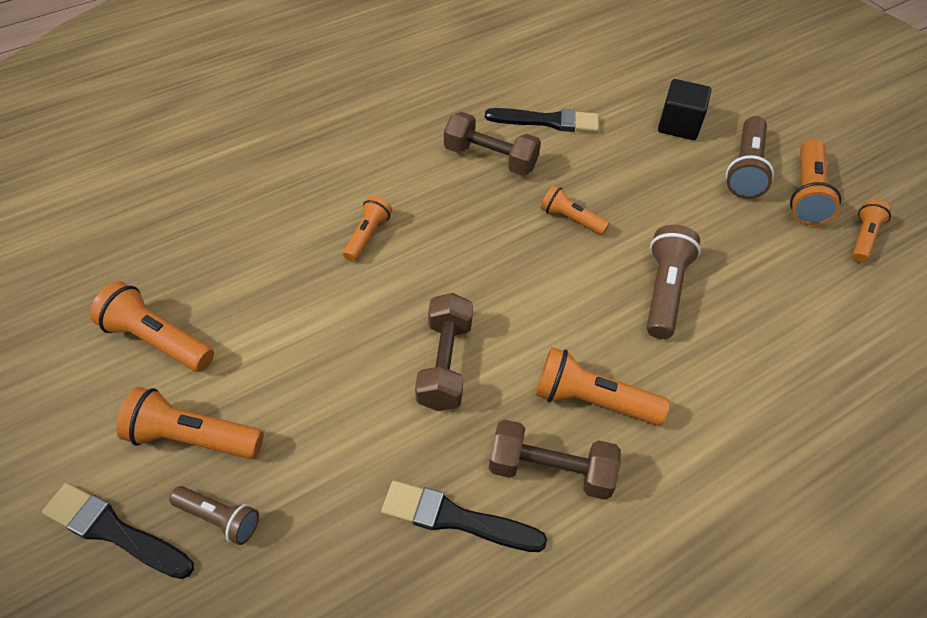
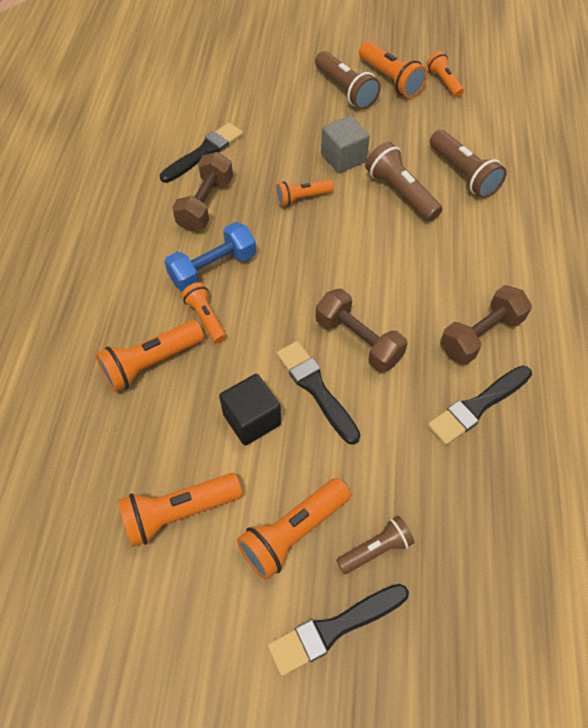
camera: 50 degrees left, 5 degrees up
brown dumbbell [444,112,541,176] -> brown dumbbell turned 45 degrees counterclockwise [172,152,233,231]
orange flashlight [535,347,670,426] -> orange flashlight moved to [96,320,204,392]
black cube [658,79,711,140] -> black cube moved to [219,374,281,446]
none -> blue dumbbell [164,222,256,291]
none -> black brush [276,341,360,445]
none -> grey cube [321,116,370,173]
none -> brown flashlight [430,130,507,198]

